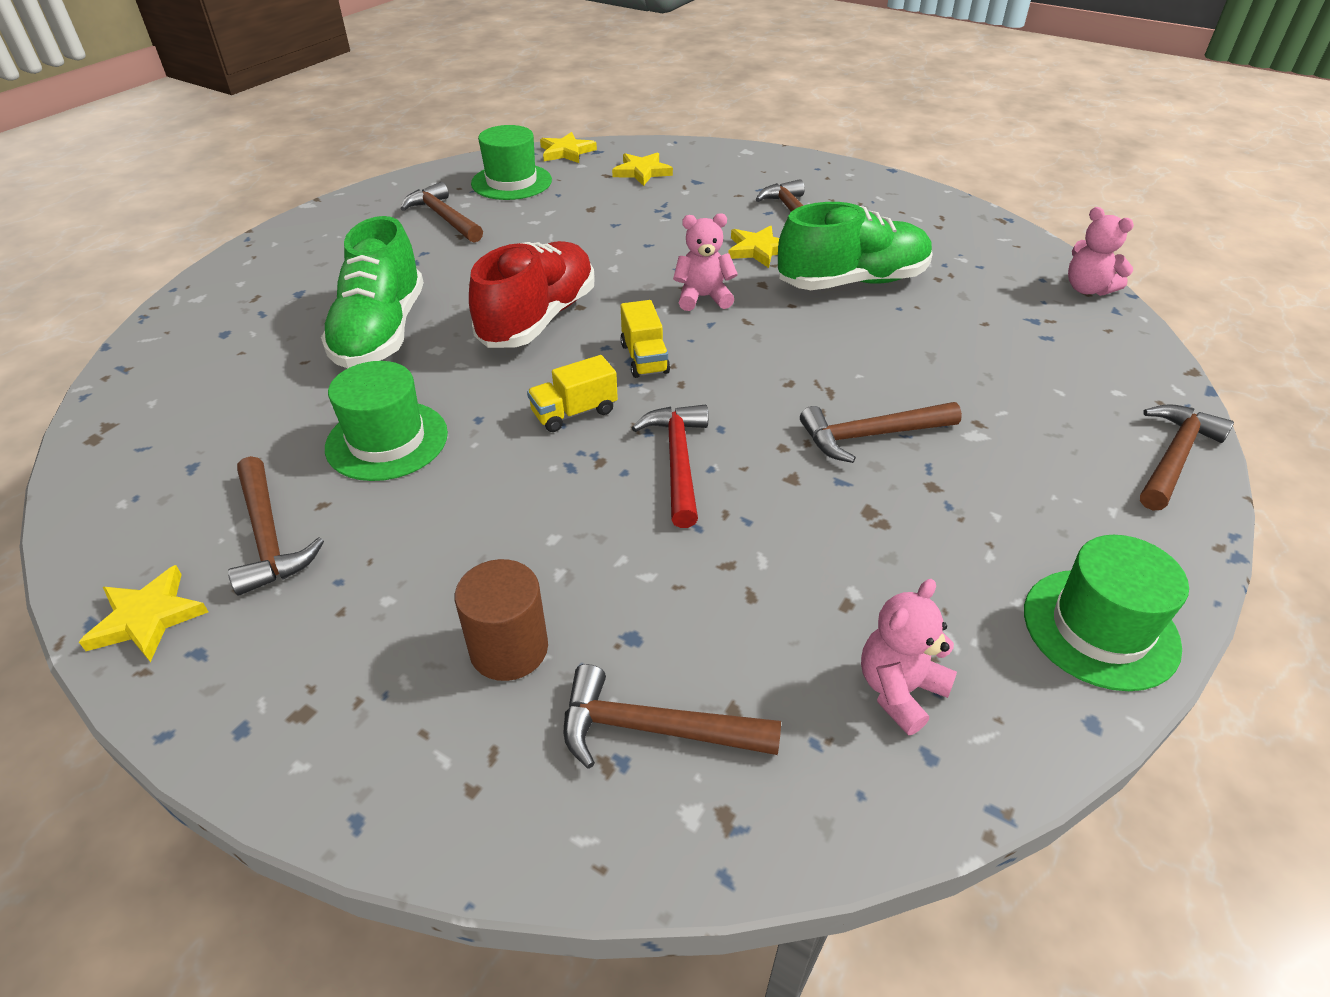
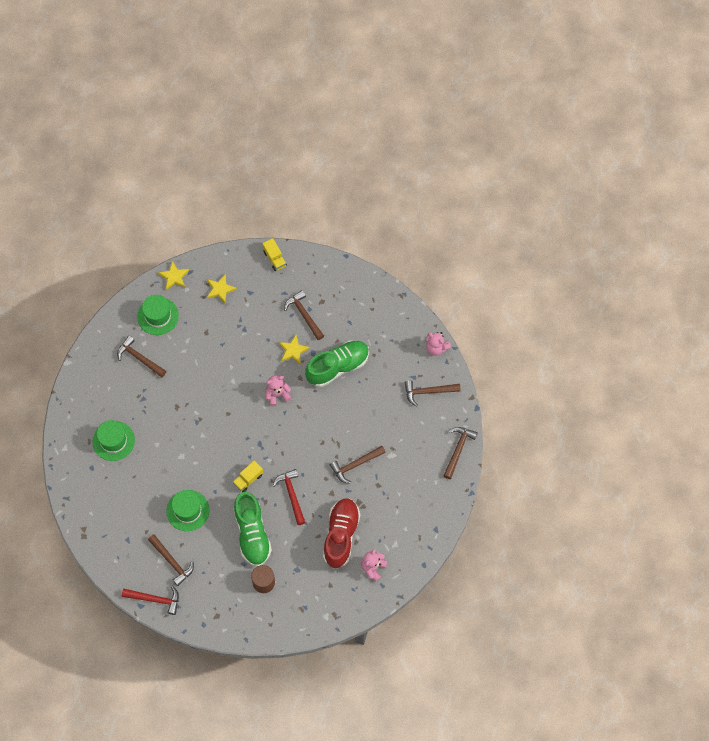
camera: 15 degrees left, 25 degrees up
yellow star [79,565,208,662] -> red hammer [122,586,179,615]
green shoe [321,216,424,368] -> green shoe moved to [234,492,272,566]
red shoe [469,241,595,348] -> red shoe moved to [323,498,360,569]
brown hammer [563,664,781,769] -> brown hammer moved to [404,380,461,406]
yellow truck [620,300,670,378] -> yellow truck moved to [262,238,287,271]
green hat [1024,535,1189,691] -> green hat moved to [92,420,135,461]

